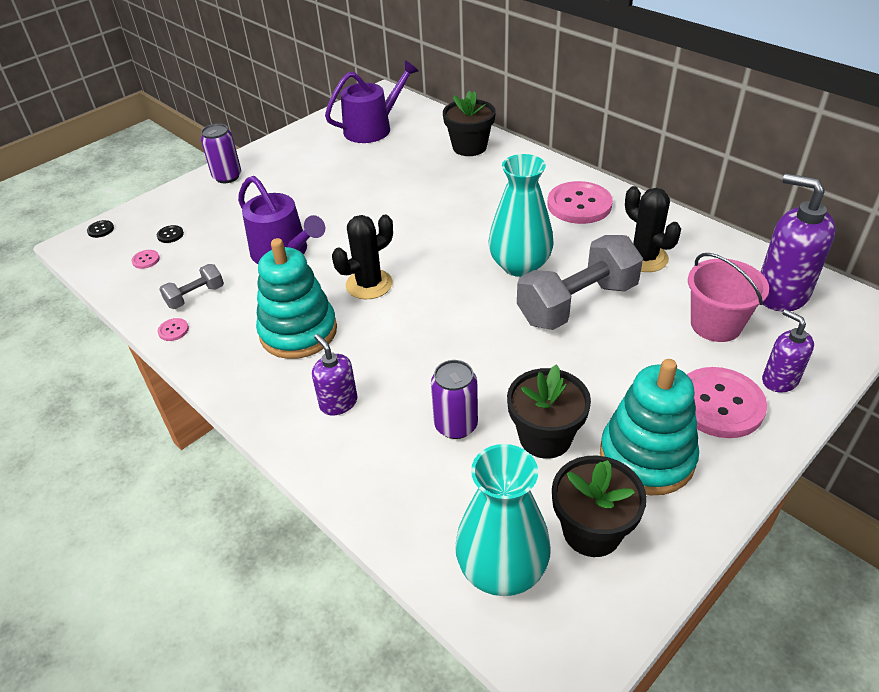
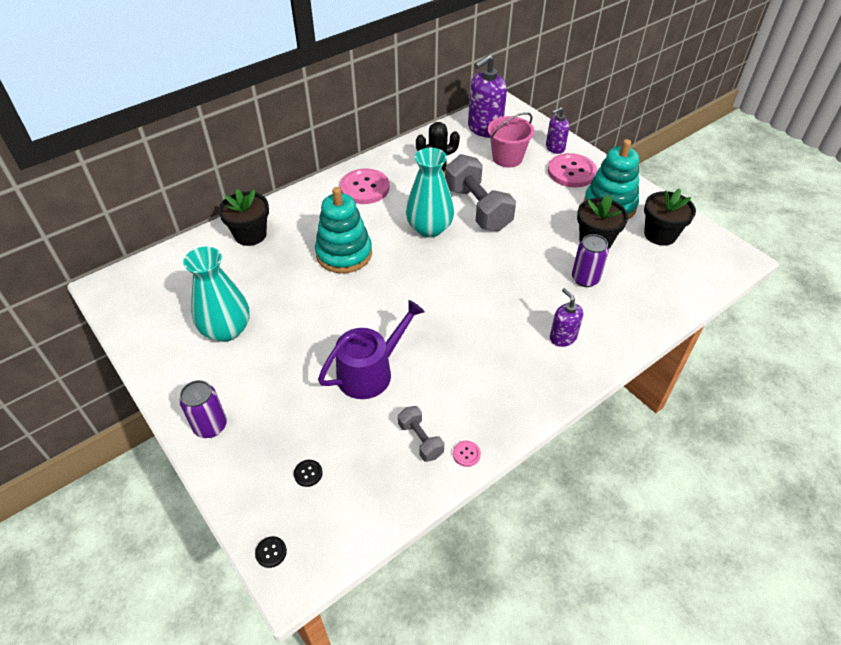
camera: 85 degrees left, 5 degrees up
pink button [131,250,160,269] -> none
turquoise stacking toy [256,238,337,359] -> turquoise stacking toy moved to [315,187,372,273]
purple soap dispenser [312,334,358,415] -> purple soap dispenser turned 90 degrees clockwise [550,288,583,347]
purple watering can [325,60,418,143] -> none
black cactus [332,215,393,299] -> none
turquoise vase [455,444,551,596] -> turquoise vase moved to [183,246,250,342]

